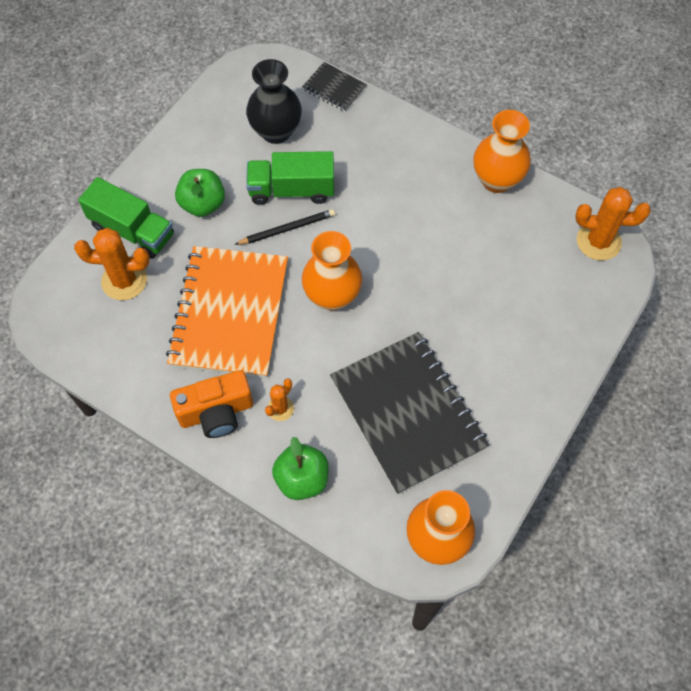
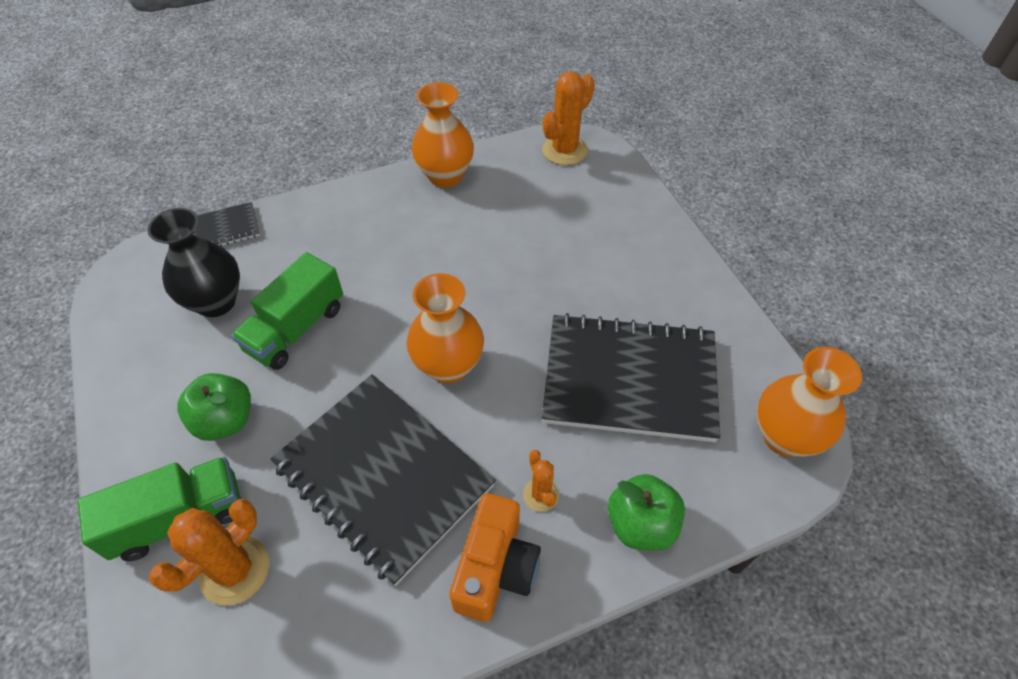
camera: 55 degrees left, 10 degrees down
orange notebook [166,246,288,378] -> black notebook [270,374,496,586]
black pencil [235,209,335,245] -> none

